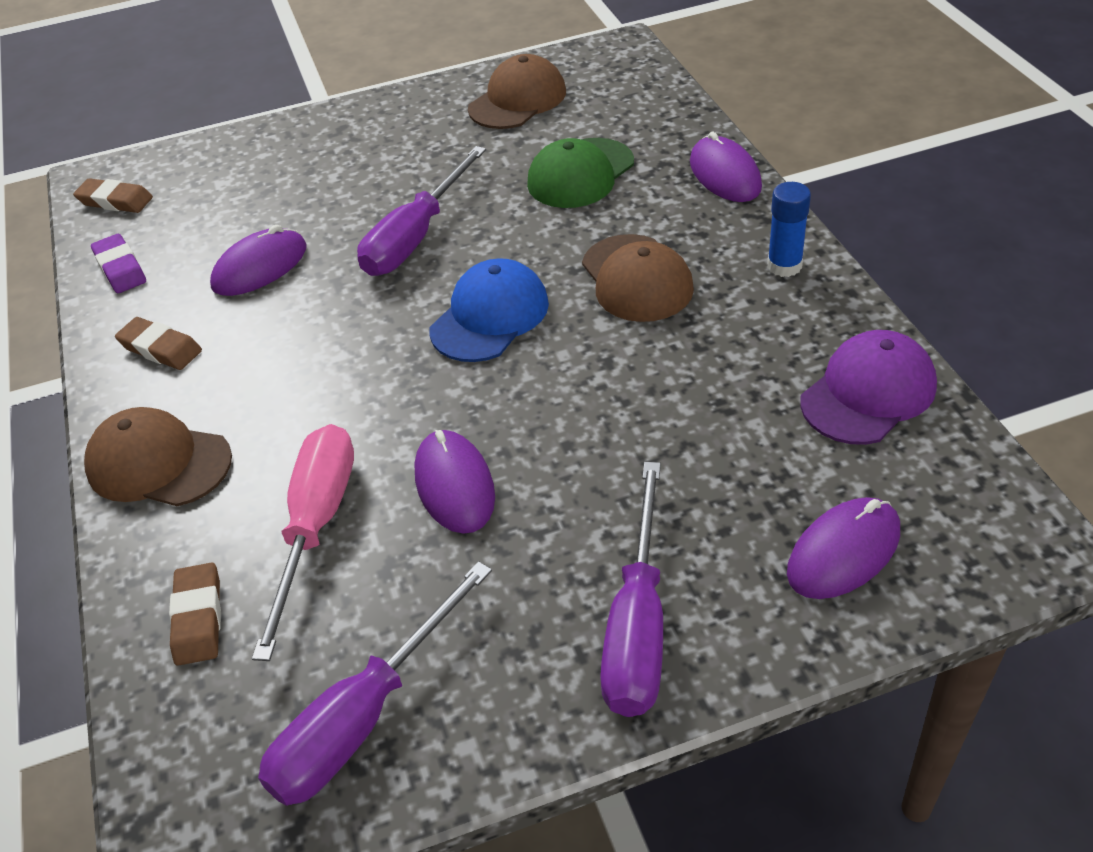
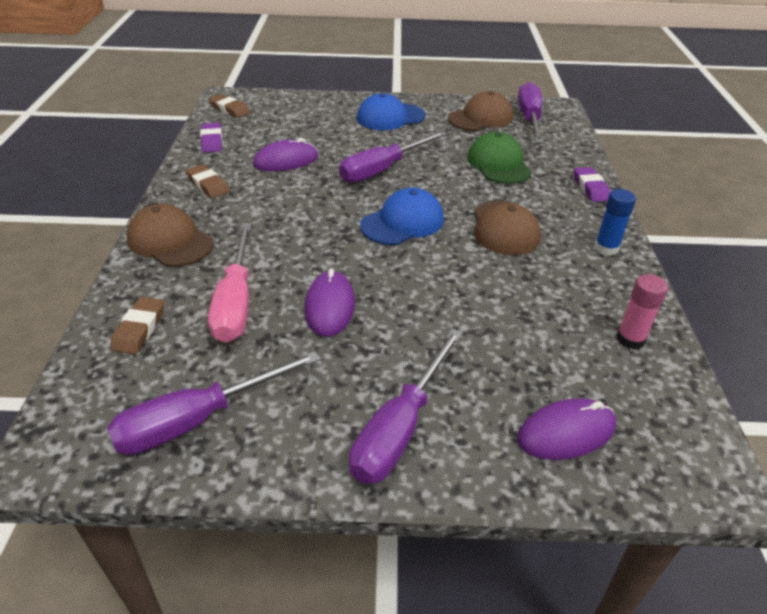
camera: 15 degrees right, 5 degrees down
pink screwdriver [252,424,354,661] -> pink screwdriver turned 150 degrees clockwise [208,223,251,343]
green cap [527,138,634,208] -> green cap turned 105 degrees clockwise [467,132,532,184]
purple mouse [690,132,762,202] -> purple eraser [574,167,611,202]
purple cap [800,330,937,445] -> pink glue stick [616,274,668,349]
none -> blue cap [357,93,425,130]
none -> purple screwdriver [518,82,544,143]

